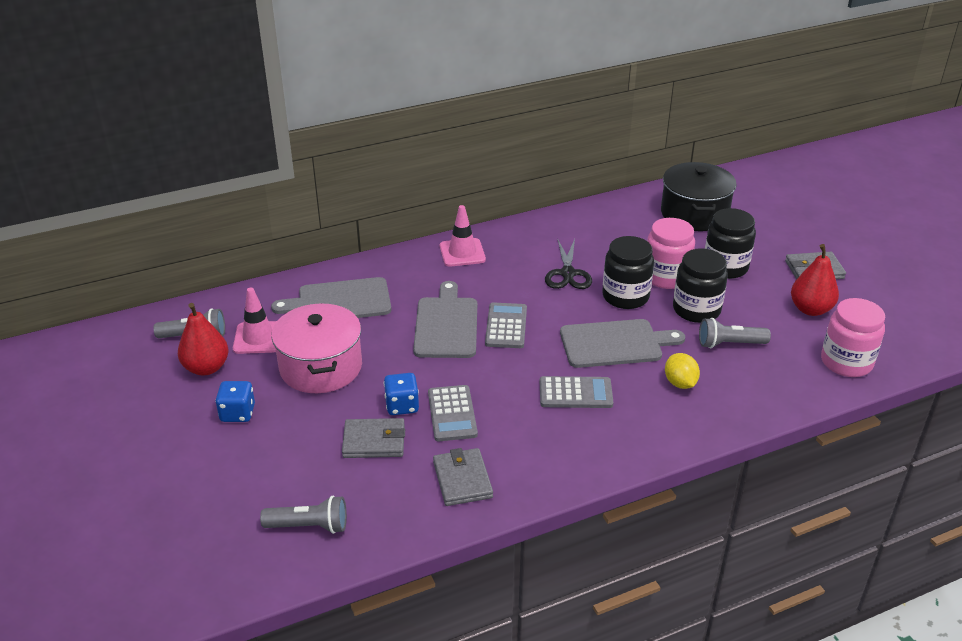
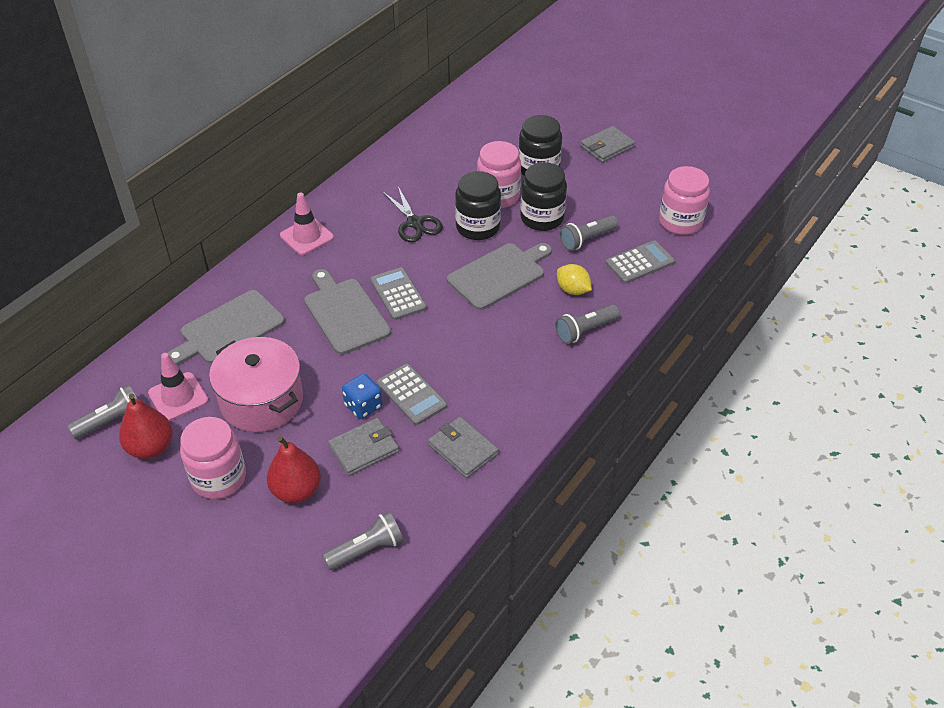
camera: 30 degrees left, 10 degrees up
blue dice [215,381,255,422] -> pink jar [180,417,246,499]
grey calculator [540,376,613,408] -> grey calculator moved to [606,240,675,284]
black pot [661,162,737,231] -> none
red pear [791,244,839,316] -> red pear moved to [267,436,321,503]
none -> grey flashlight [555,305,620,344]

